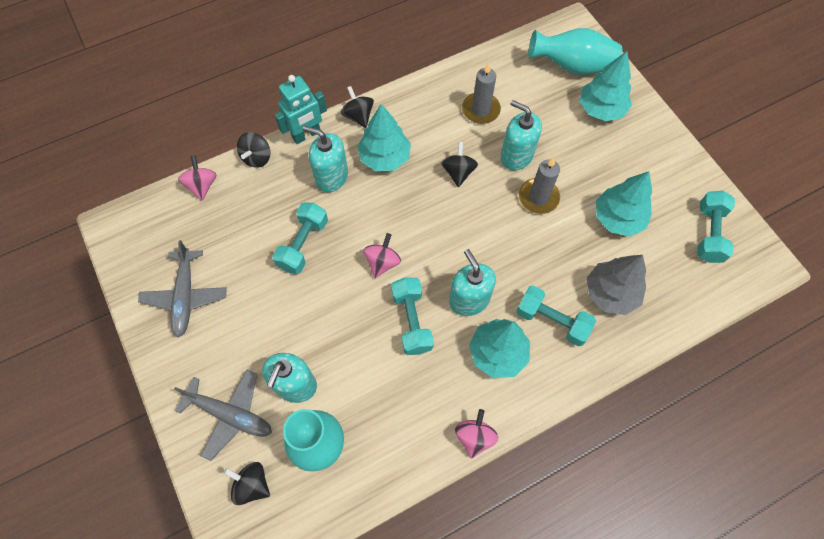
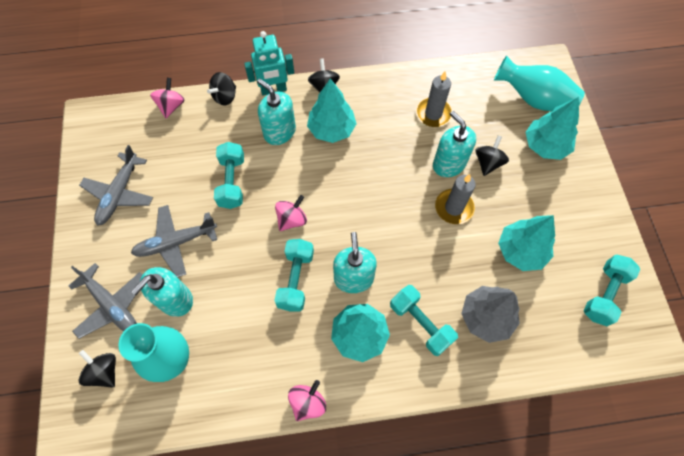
camera: 20 degrees right, 0 degrees up
turquoise dumbbell [272,202,328,274] -> turquoise dumbbell turned 45 degrees counterclockwise [214,142,244,209]
black spinning top [441,142,478,187] -> black spinning top moved to [476,135,509,176]
none -> grey plane [131,205,217,277]

